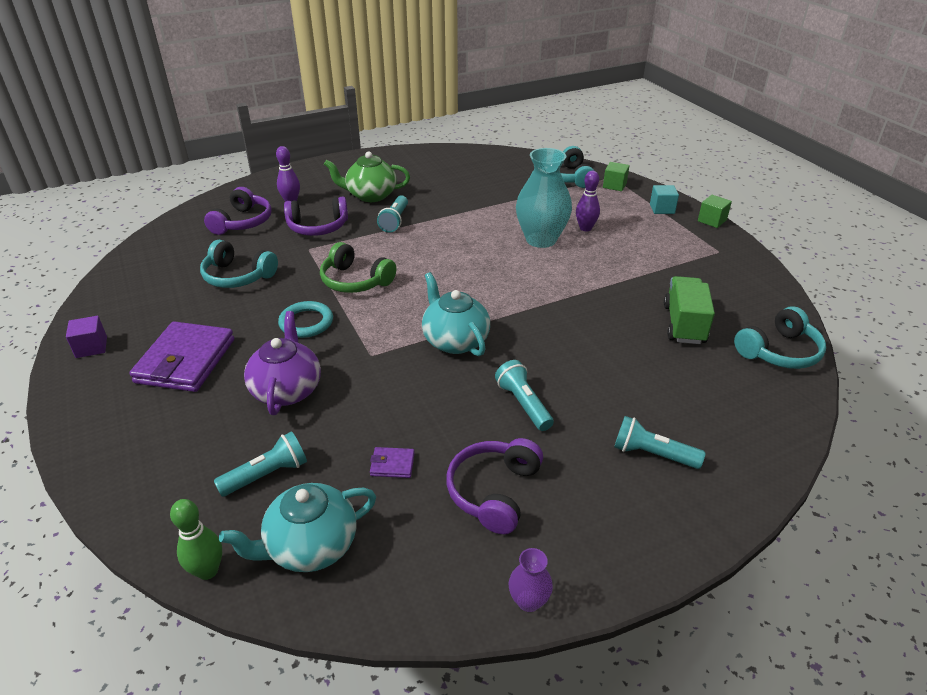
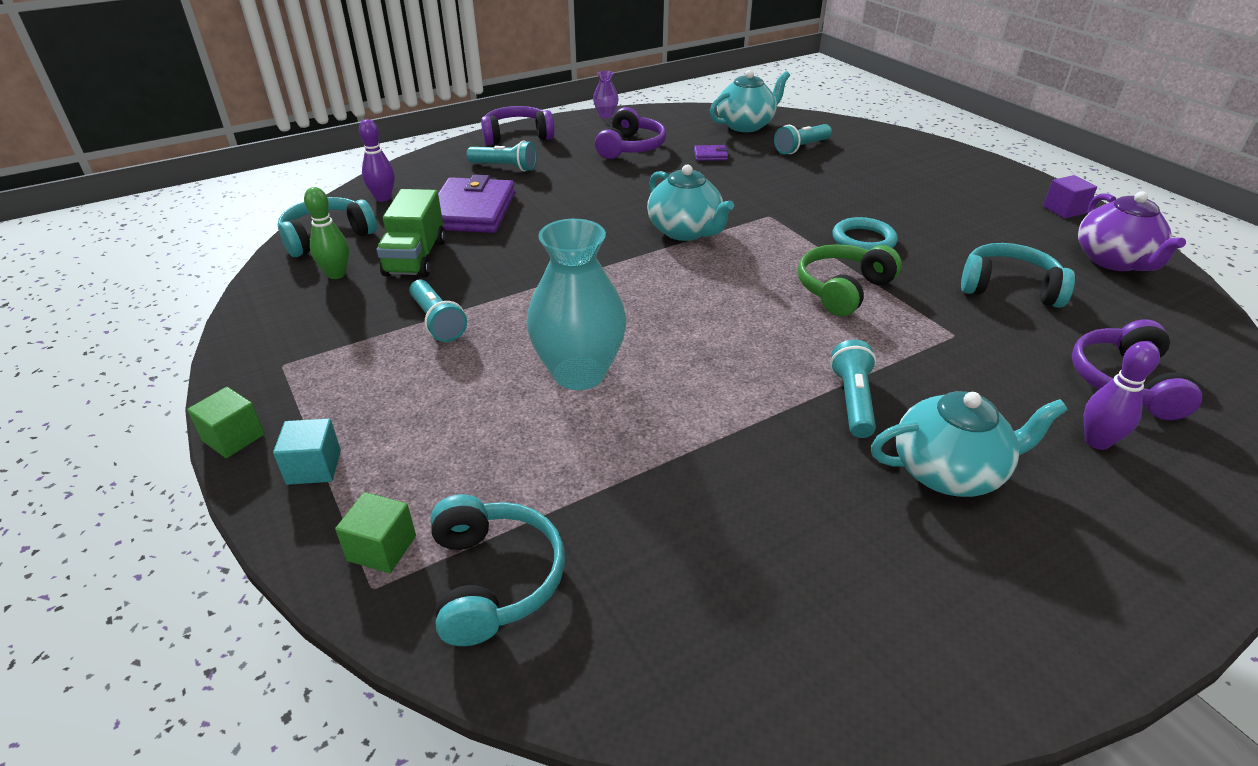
camera: 175 degrees right, 0 degrees up
purple wallet [129,321,234,392] -> purple wallet moved to [438,175,515,233]
green bowling pin [170,499,222,580] -> green bowling pin moved to [304,187,349,279]
purple teapot [244,311,321,415] -> purple teapot moved to [1078,191,1186,271]
purple headphones [284,197,348,236] -> purple headphones moved to [481,106,555,146]
green headphones [320,242,396,293] -> green headphones turned 75 degrees counterclockwise [798,244,902,316]
green teapot [324,151,410,202] -> turquoise teapot [871,391,1068,497]
turquoise flashlight [495,360,554,431] -> turquoise flashlight moved to [409,279,467,342]
purple bowling pin [576,171,600,231] -> purple bowling pin moved to [359,119,395,202]

